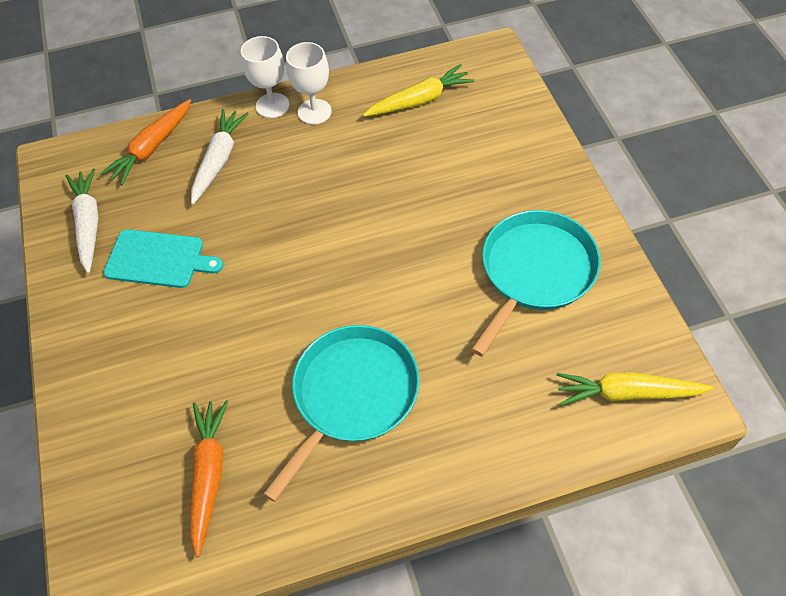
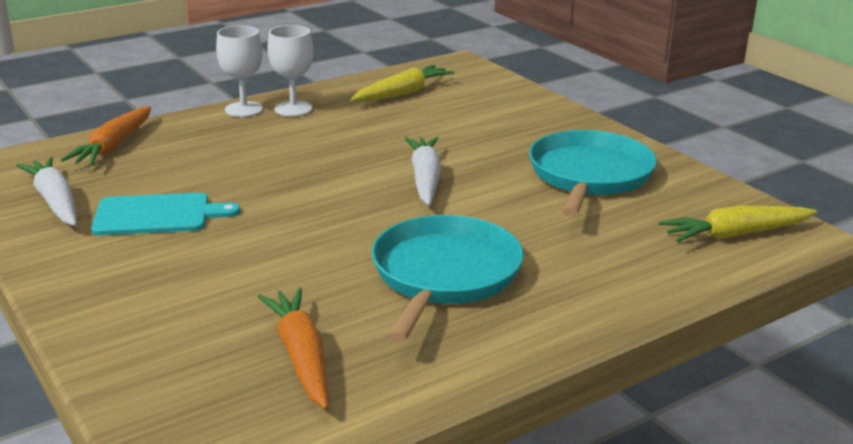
camera: 20 degrees left, 30 degrees down
white carrot [191,109,248,205] -> white carrot moved to [405,137,441,206]

